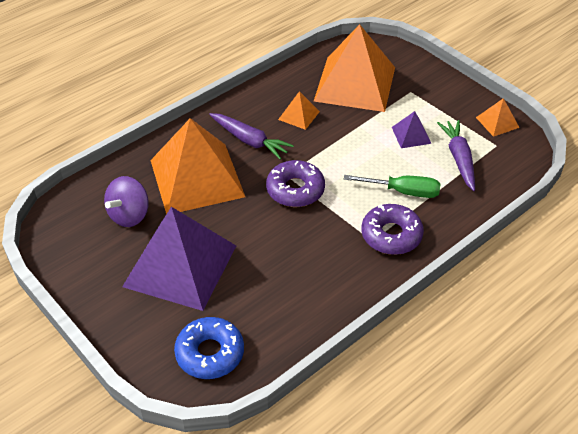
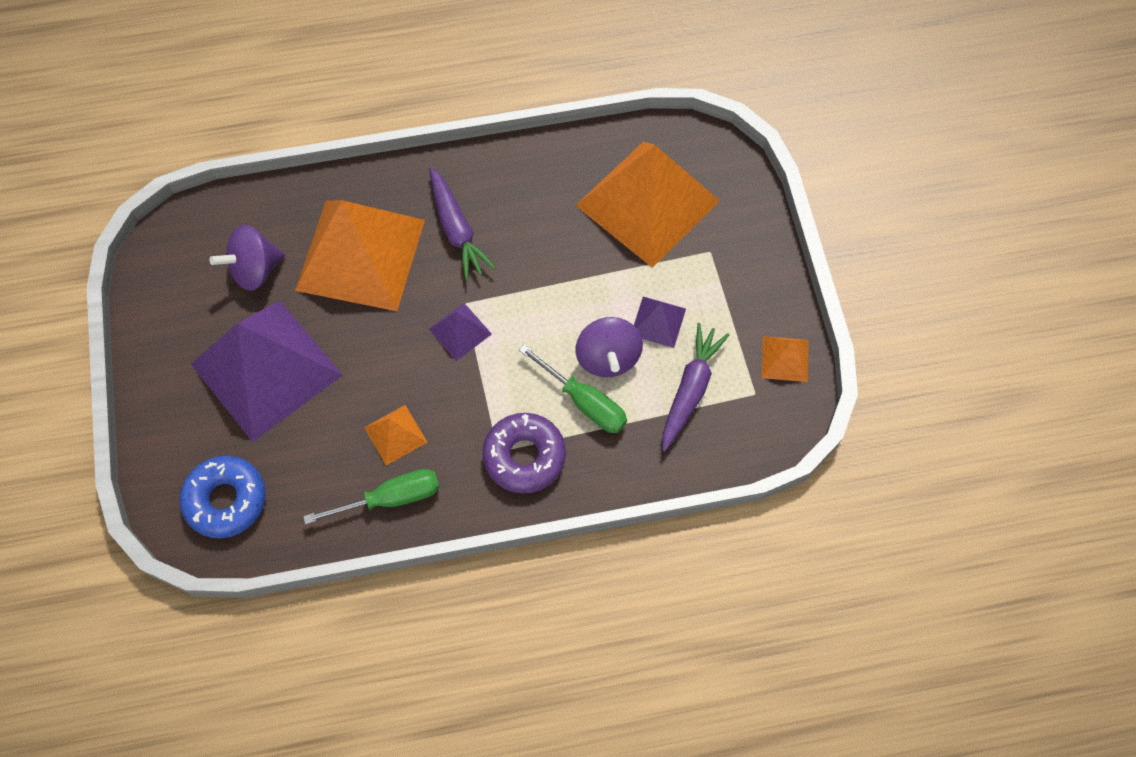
camera: 30 degrees right, 20 degrees up
purple donut [266,160,325,207] -> purple pyramid [429,303,492,361]
orange pyramid [278,91,320,130] -> orange pyramid moved to [364,405,428,466]
none -> green screwdriver [303,469,440,525]
none -> purple spinning top [575,317,643,377]

